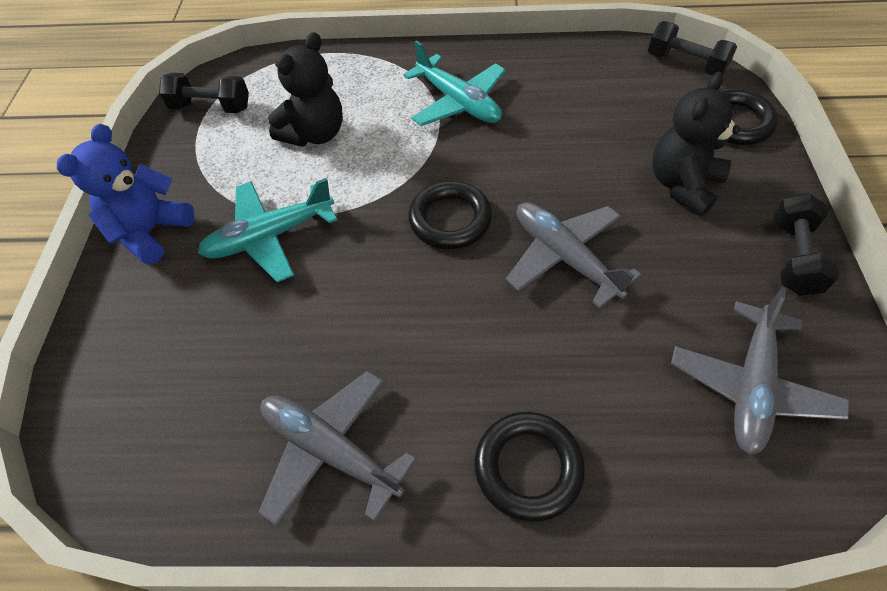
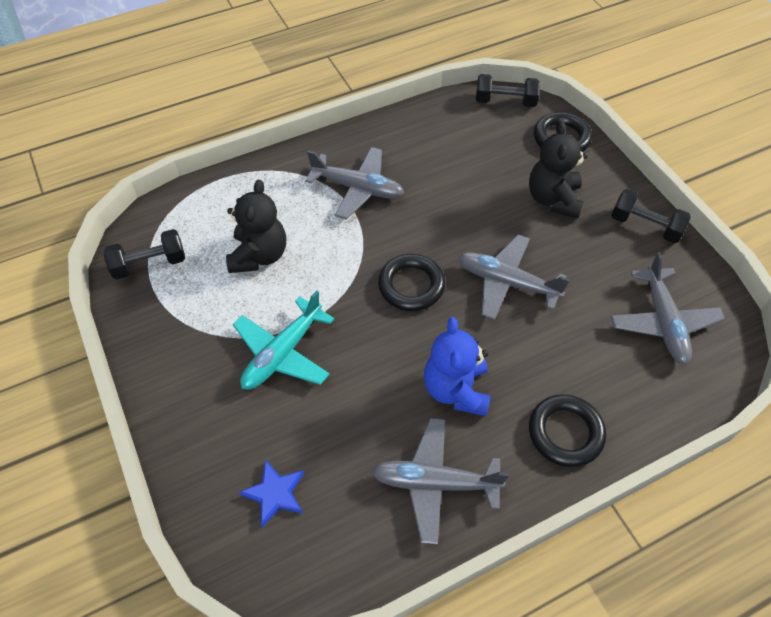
camera: 30 degrees left, 0 degrees up
blue teddy bear [57,124,194,265] -> blue teddy bear moved to [424,317,491,416]
turquoise plane [403,40,506,126] -> grey plane [305,147,404,220]
black dumbbell [773,193,839,296] -> black dumbbell turned 45 degrees counterclockwise [611,189,691,243]
none -> blue star [239,459,304,528]

